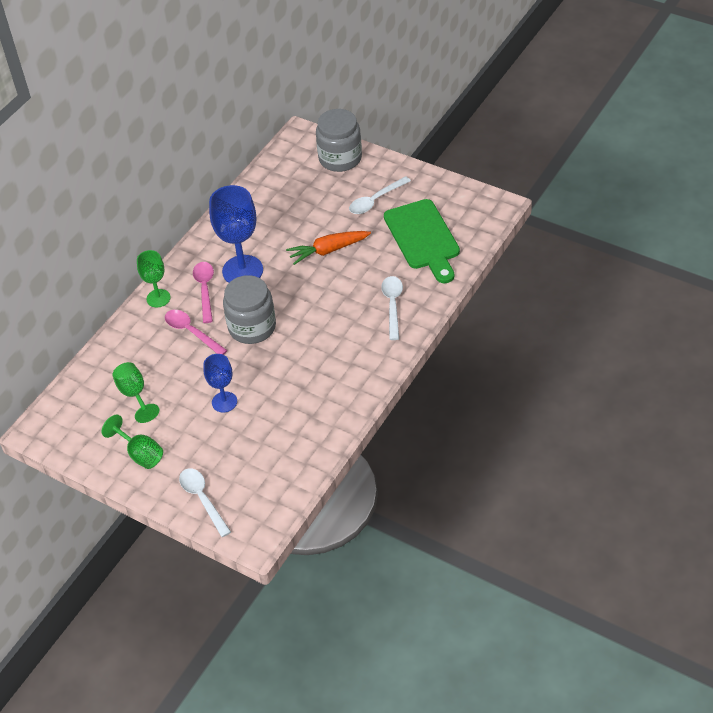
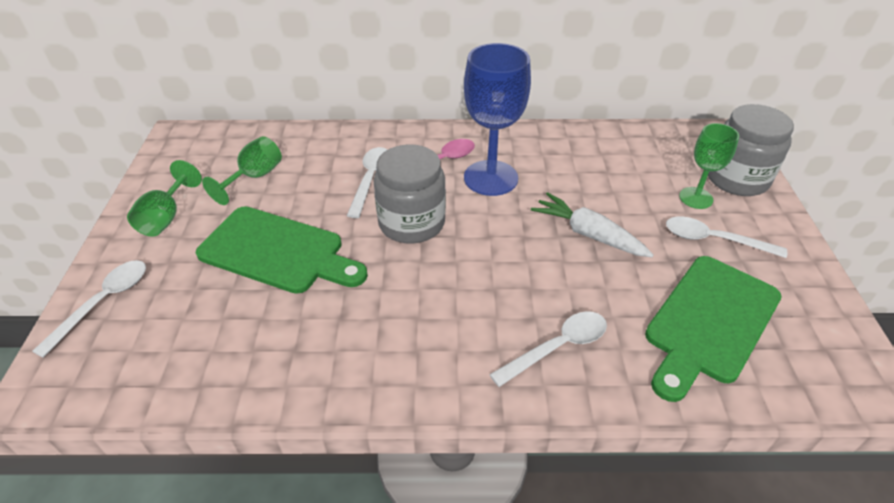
camera: 55 degrees right, 5 degrees down
green goblet [137,250,171,307] -> green goblet moved to [679,123,739,209]
pink spoon [165,310,228,355] -> white spoon [347,147,387,218]
blue goblet [203,354,237,412] -> green cutting board [196,207,368,294]
orange carrot [286,231,371,265] -> white carrot [531,192,653,257]

